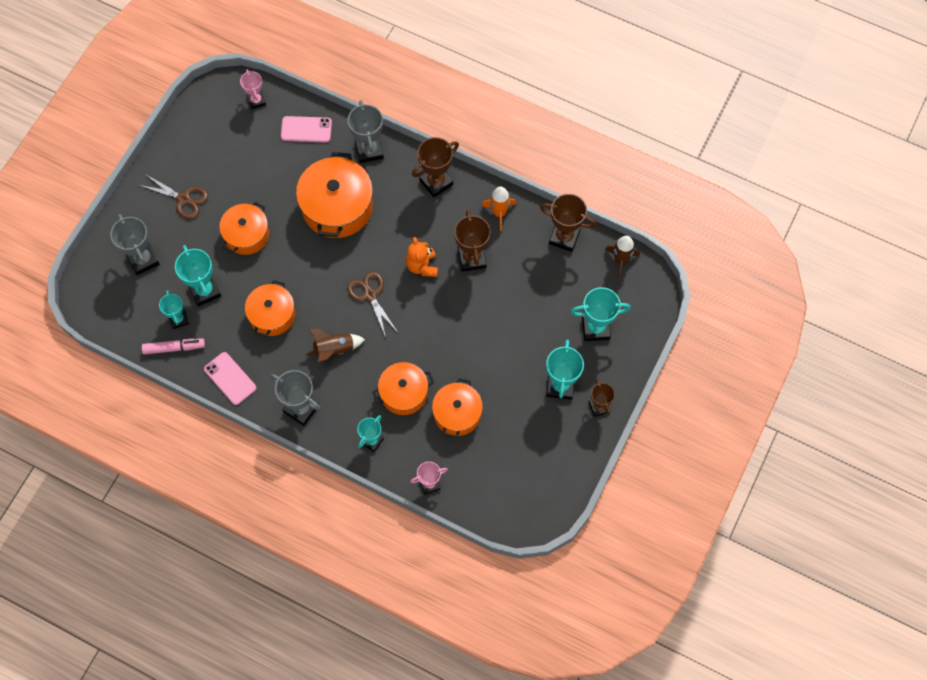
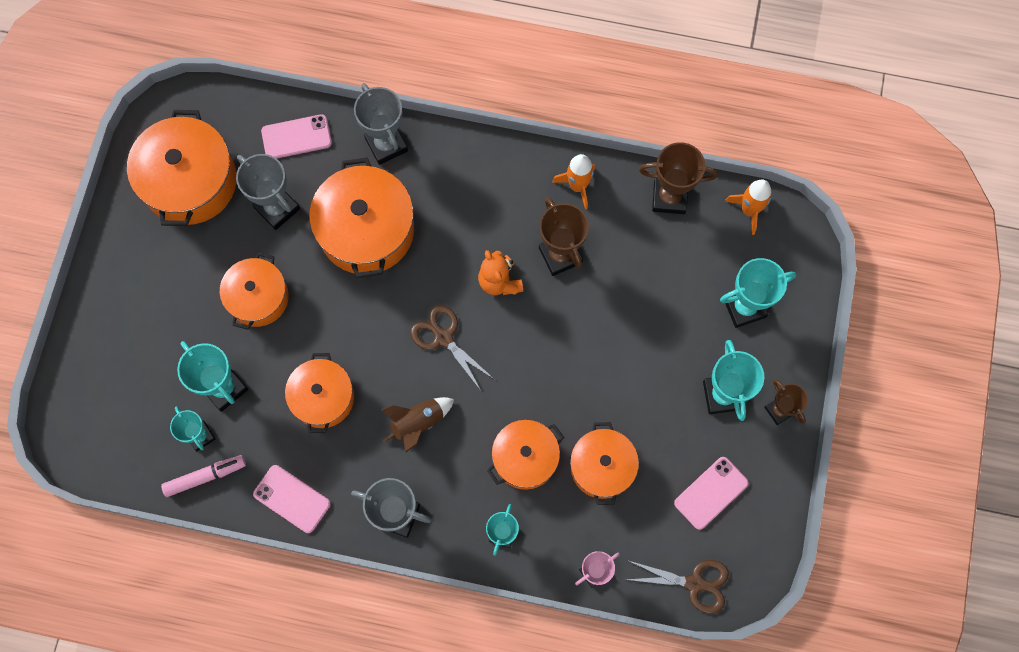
camera: 15 degrees left, 5 degrees up
grey trophy [110,214,159,275] -> grey trophy moved to [236,154,300,230]
brown scissors [139,174,208,219] -> brown scissors moved to [625,560,729,614]
pink trophy [240,69,266,109] -> none
brown trophy [412,137,459,198] -> none
brown rocket [605,236,639,279] -> orange rocket [725,179,772,235]
none -> orange pot [127,110,236,226]
none -> pink phone [674,457,749,530]

